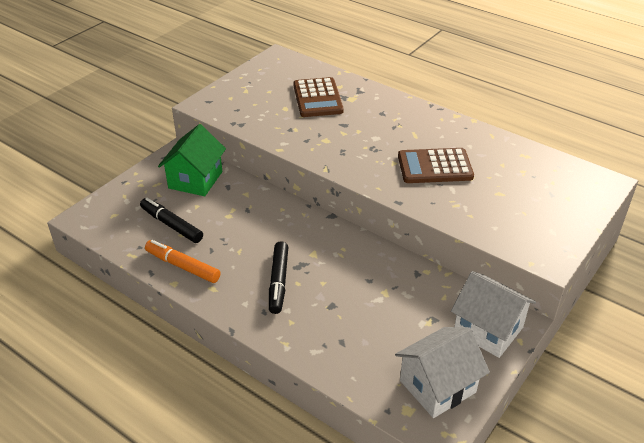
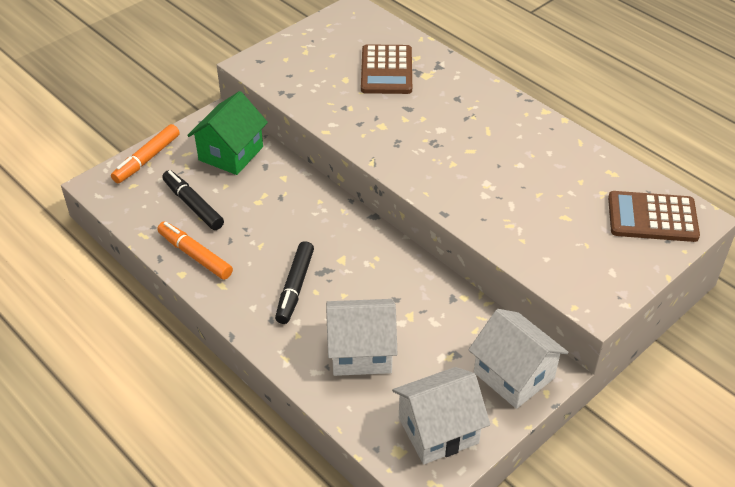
camera: 10 degrees right, 5 degrees up
brown calculator [398,148,474,183] -> brown calculator moved to [608,191,700,242]
none -> orange marker [111,124,180,183]
none -> white house [326,299,397,376]

